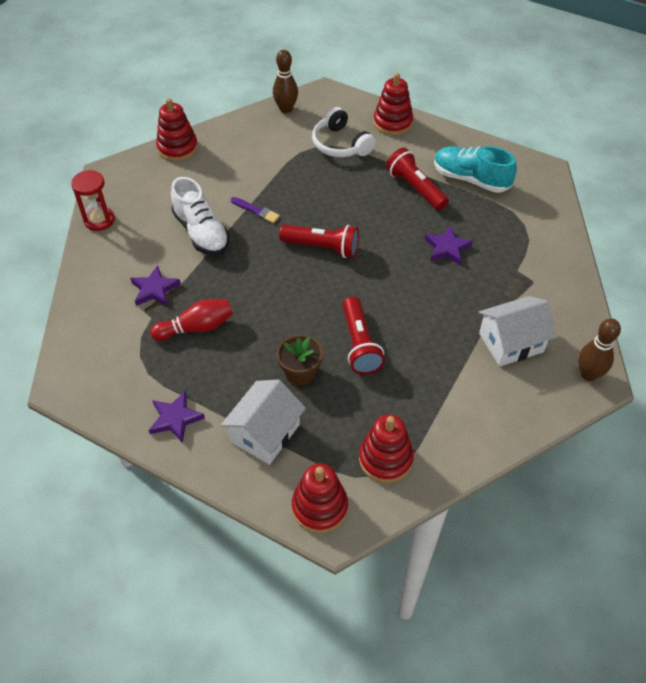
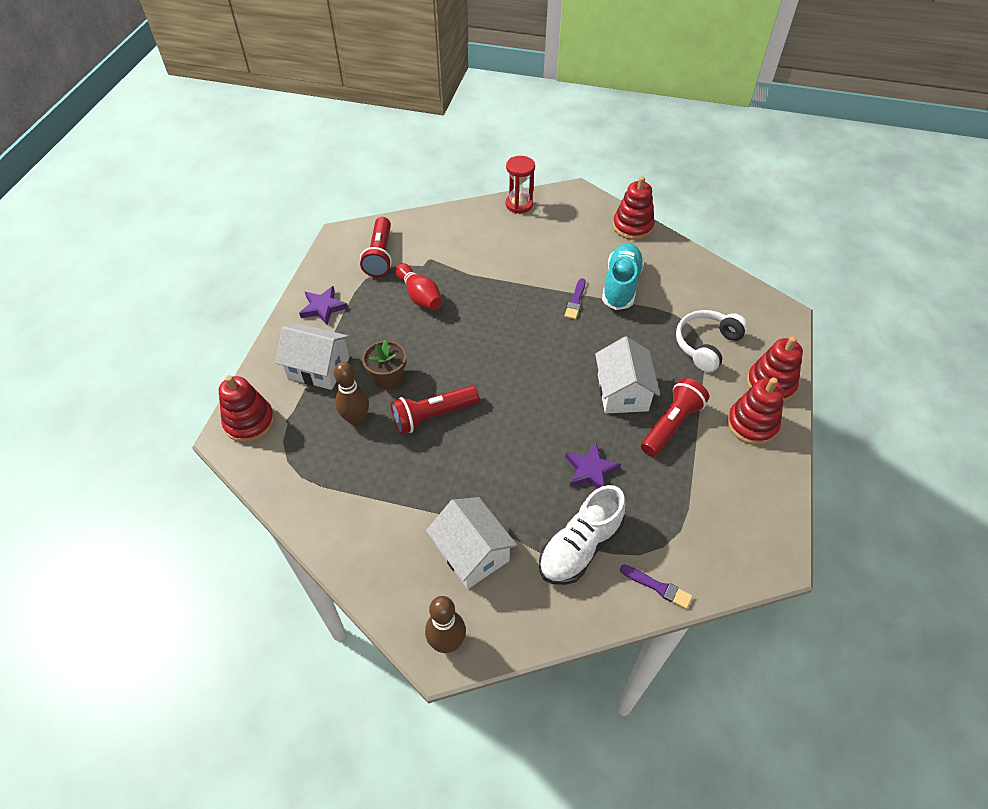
camera: 75 degrees right, 0 degrees up
purple star [130,265,181,306] -> none
white shoe [171,177,230,255] -> white shoe moved to [539,485,626,585]
brown bowling pin [273,50,298,113] -> brown bowling pin moved to [334,362,369,426]
red flashlight [279,224,359,258] -> red flashlight moved to [360,217,392,277]
red stacking toy [359,414,414,483] -> red stacking toy moved to [727,378,784,445]
turquoise shoe [434,146,517,193] -> turquoise shoe moved to [602,243,644,310]
none -> white house [595,336,660,413]
none -> purple brush [620,565,693,609]

